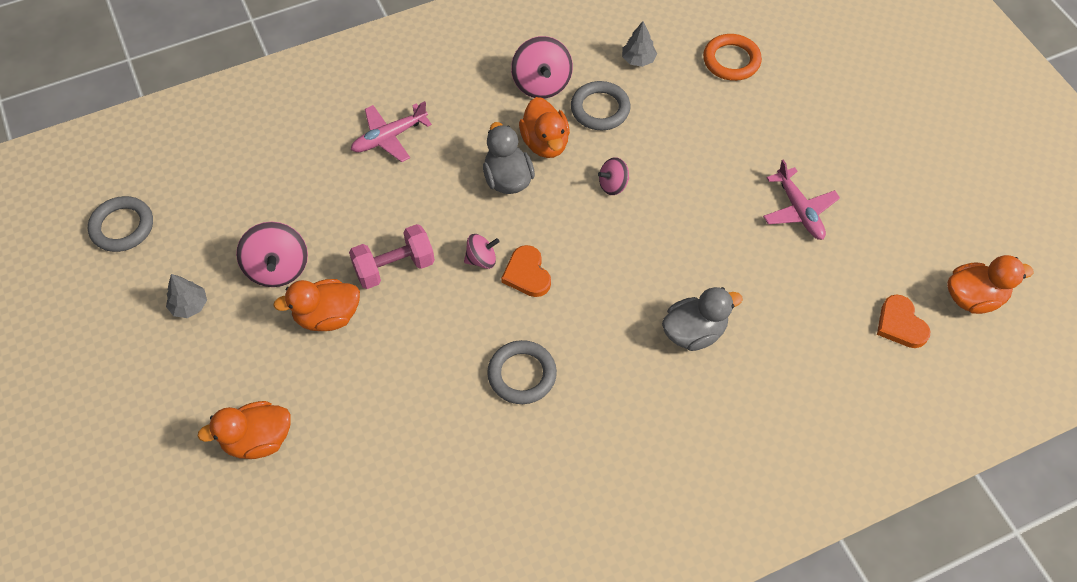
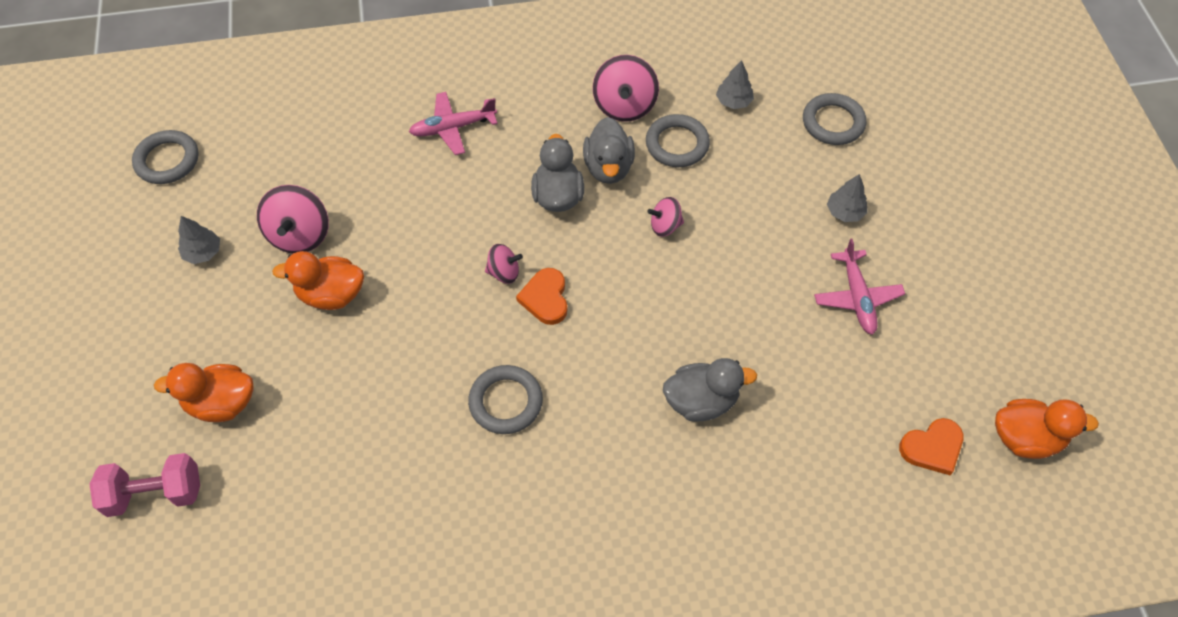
camera: 15 degrees right, 0 degrees up
pink dumbbell [349,224,435,289] -> pink dumbbell moved to [89,453,200,517]
orange duck [519,97,570,158] -> grey duck [583,117,635,184]
orange ring [703,34,762,81] -> grey ring [803,93,866,145]
orange heart [877,294,930,348] -> orange heart turned 105 degrees counterclockwise [899,418,964,475]
none -> grey tree [827,174,867,222]

